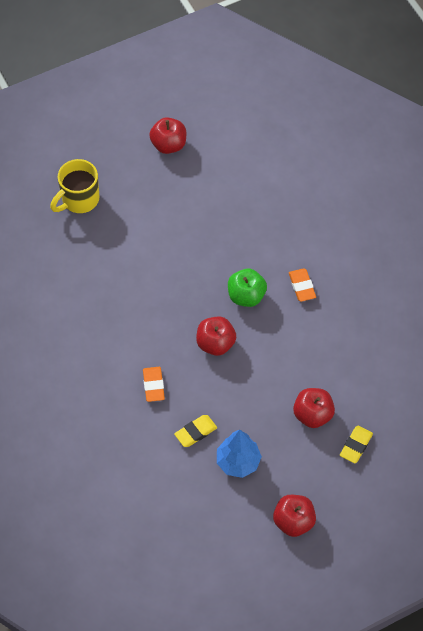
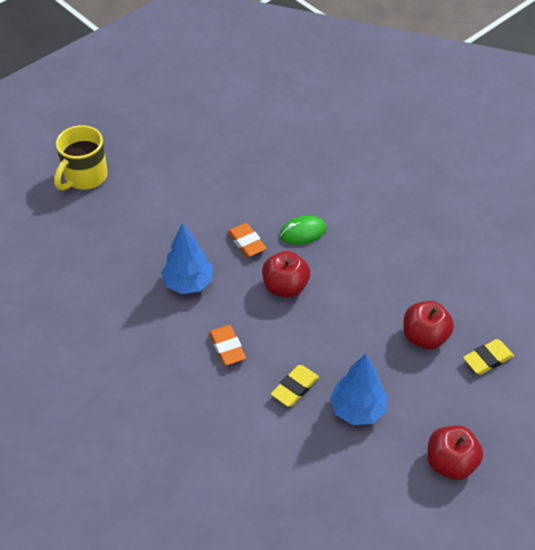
camera: 15 degrees left, 10 degrees down
red apple [149,117,186,154] -> none
green apple [228,269,267,307] -> green mouse [280,215,327,245]
orange eraser [289,268,316,302] -> orange eraser moved to [228,223,267,257]
yellow eraser [340,426,373,463] -> yellow eraser turned 45 degrees clockwise [463,339,514,375]
none -> blue tree [161,223,213,294]

